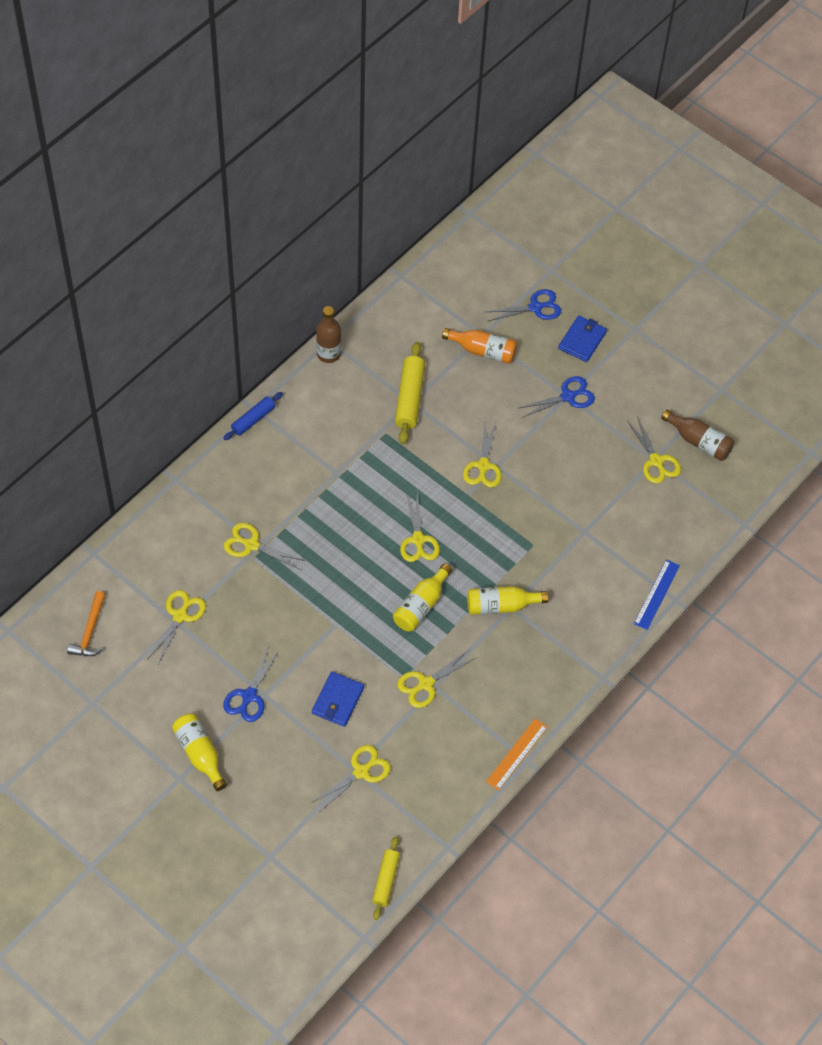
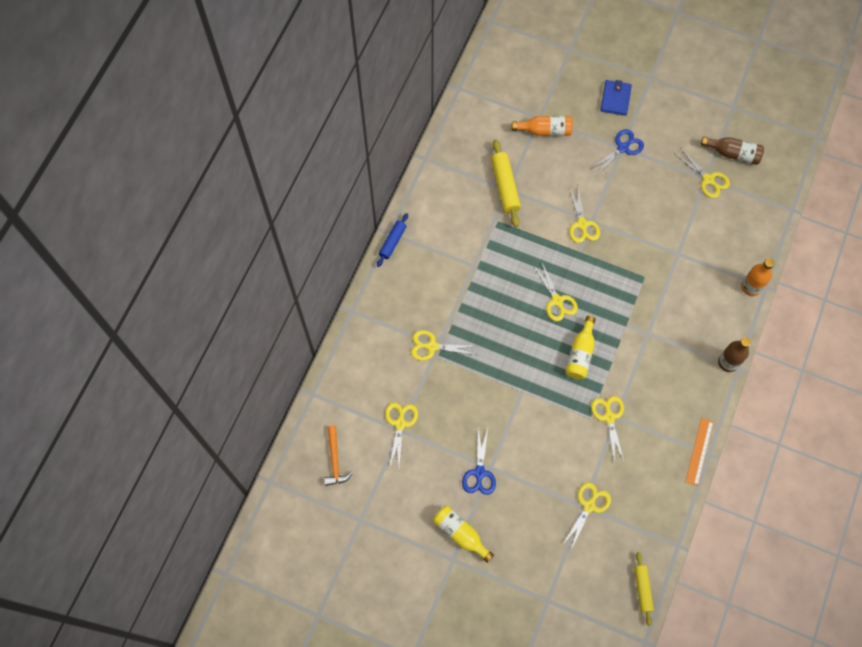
camera: 15 degrees left, 10 degrees up
blue wallet [312,672,364,727] -> none
brown bottle [316,306,341,363] -> brown bottle moved to [718,337,751,372]
yellow scissors [397,650,476,708] -> yellow scissors turned 135 degrees clockwise [591,396,624,464]
yellow bottle [467,586,549,615] -> none
blue scissors [486,289,561,321] -> none
blue ruler [634,559,680,630] -> orange bottle [741,258,774,296]

